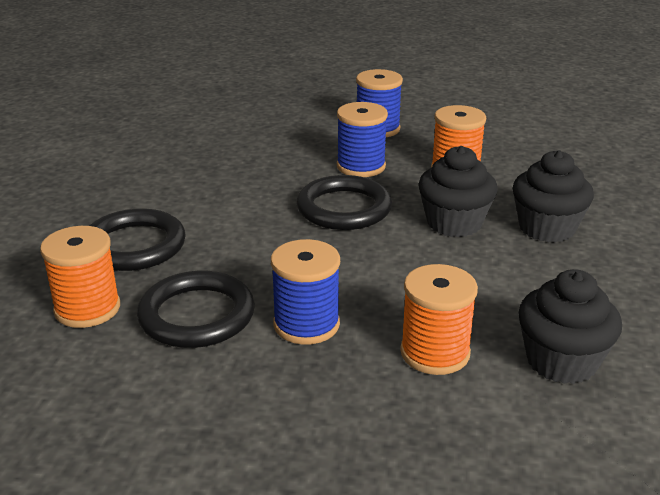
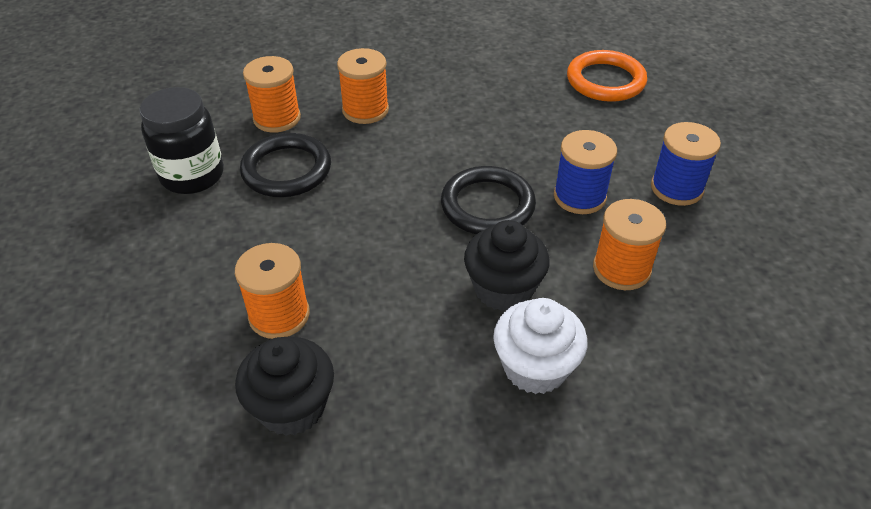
camera: 70 degrees right, 15 degrees up
black ring [90,208,186,271] -> orange spool [337,48,389,124]
blue spool [271,239,340,345] -> none
black cupcake [513,150,594,243] -> white cupcake [493,298,587,394]
none -> black jar [139,87,224,194]
none -> orange ring [567,50,647,102]

